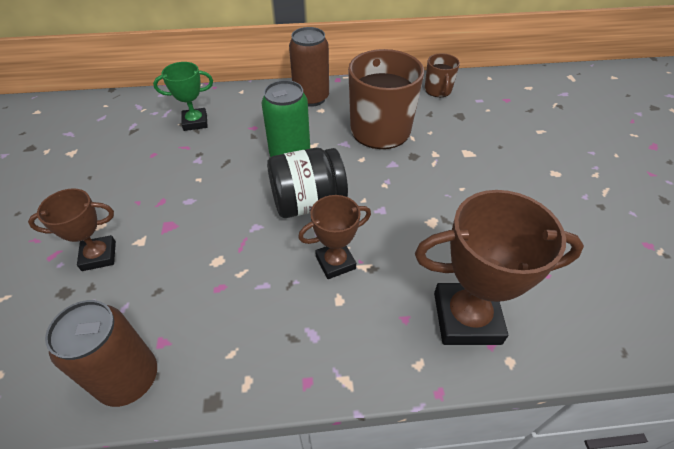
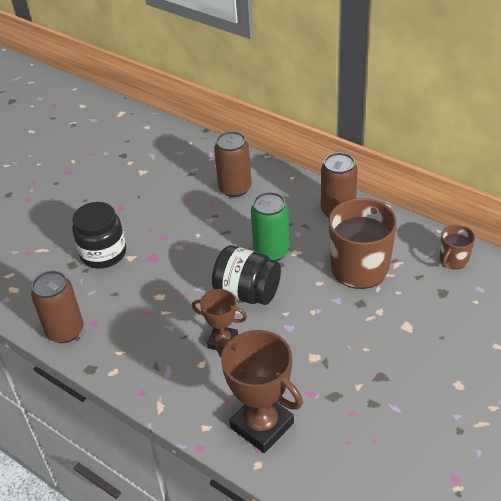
camera: 45 degrees right, 5 degrees down
brown trophy [28,188,116,271] -> black jar [72,202,126,269]
green trophy [153,62,213,131] -> brown can [214,131,252,197]

